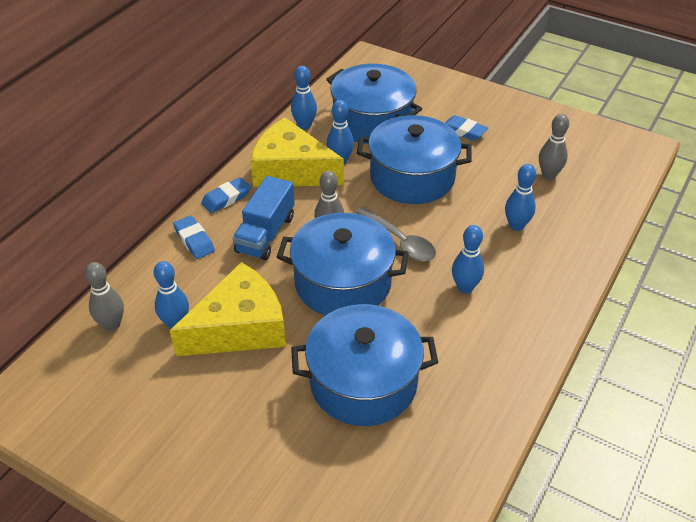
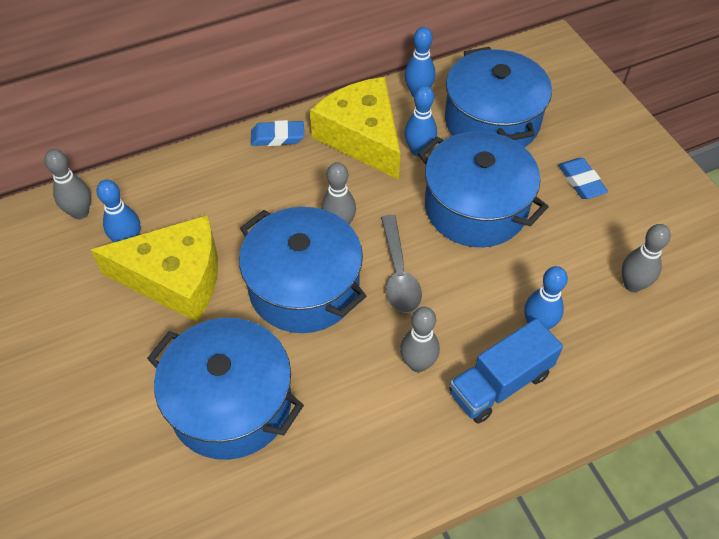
camera: 35 degrees right, 10 degrees up
blue eraser [173,215,215,259] -> none
blue truck [233,176,295,260] -> blue truck moved to [449,318,563,424]
blue bowling pin [452,225,484,293] -> grey bowling pin [400,307,440,372]

